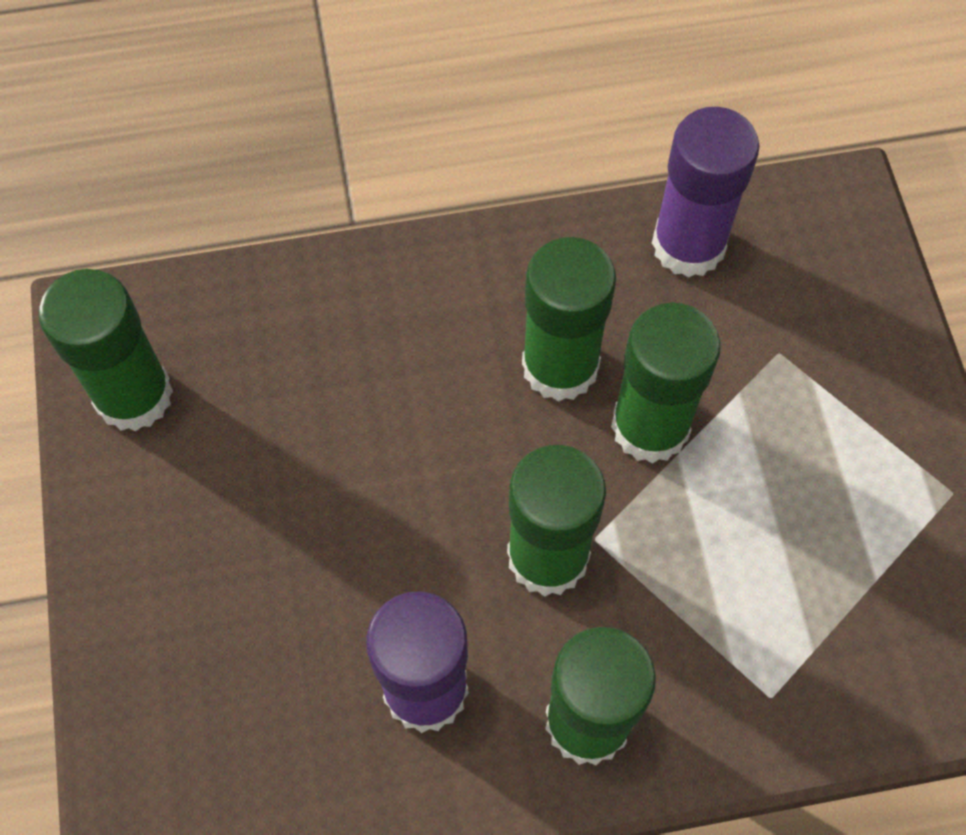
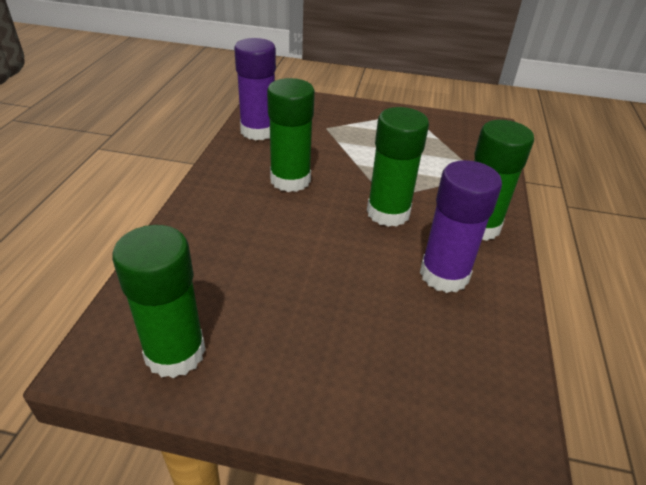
camera: 70 degrees left, 25 degrees down
green glue stick [611,302,721,464] -> none

